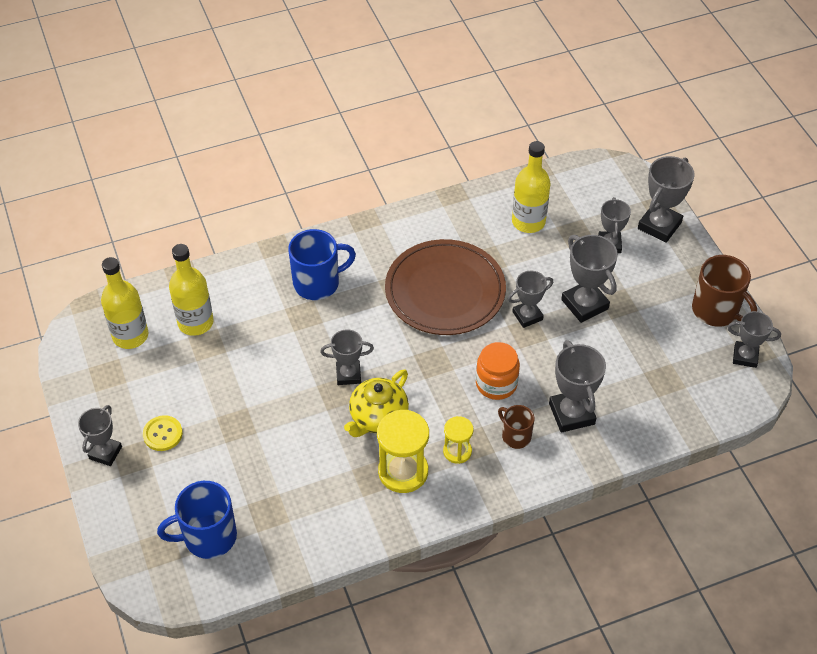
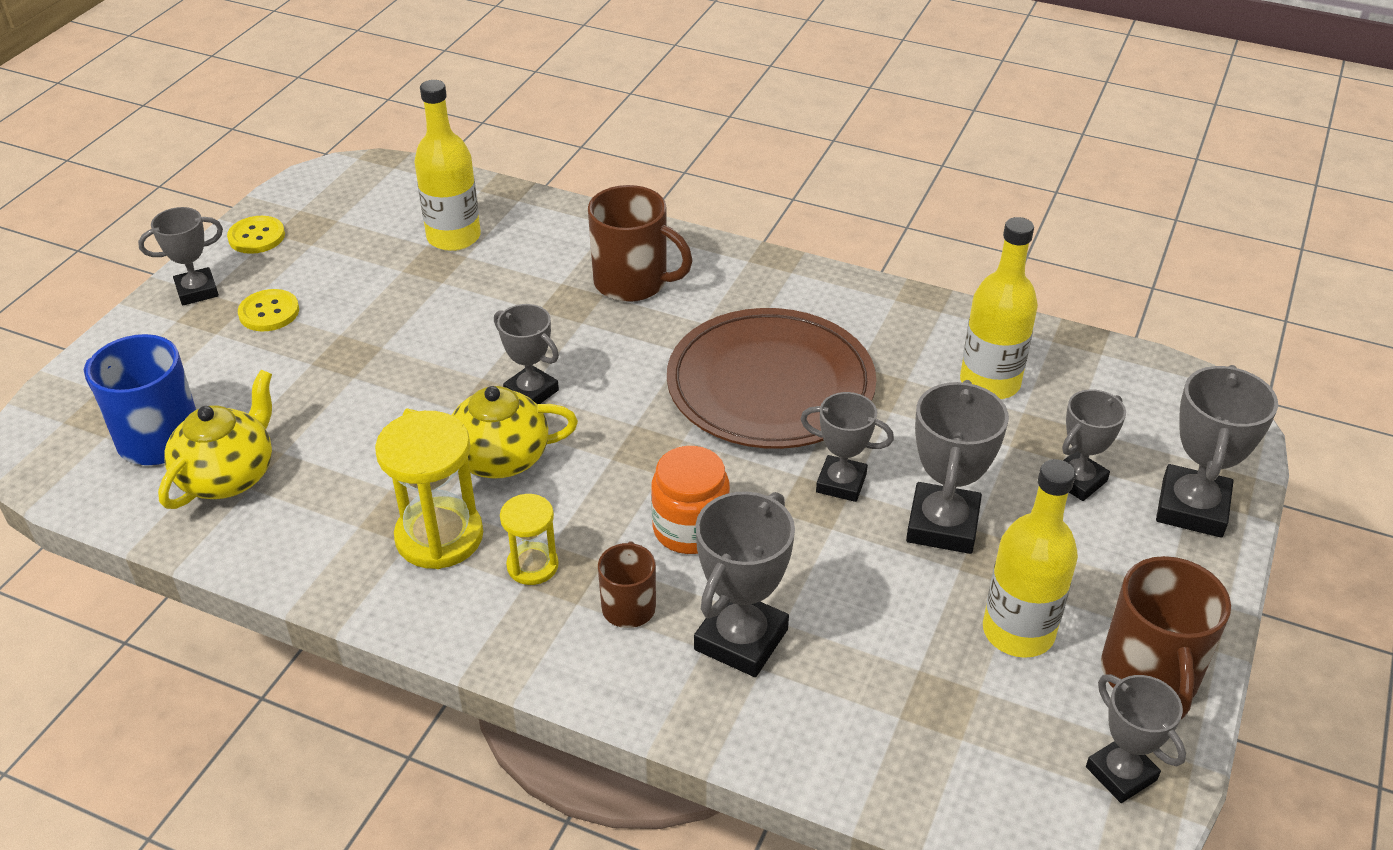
camera: 45 degrees right, 10 degrees down
yellow bottle [101,257,148,349] -> yellow bottle moved to [983,459,1078,658]
blue mug [288,229,356,300] -> brown mug [588,185,693,302]
grey trophy [638,156,695,243] -> grey trophy turned 60 degrees counterclockwise [1156,365,1278,538]
none -> yellow teapot [158,370,272,509]
none -> yellow button [227,216,285,254]

